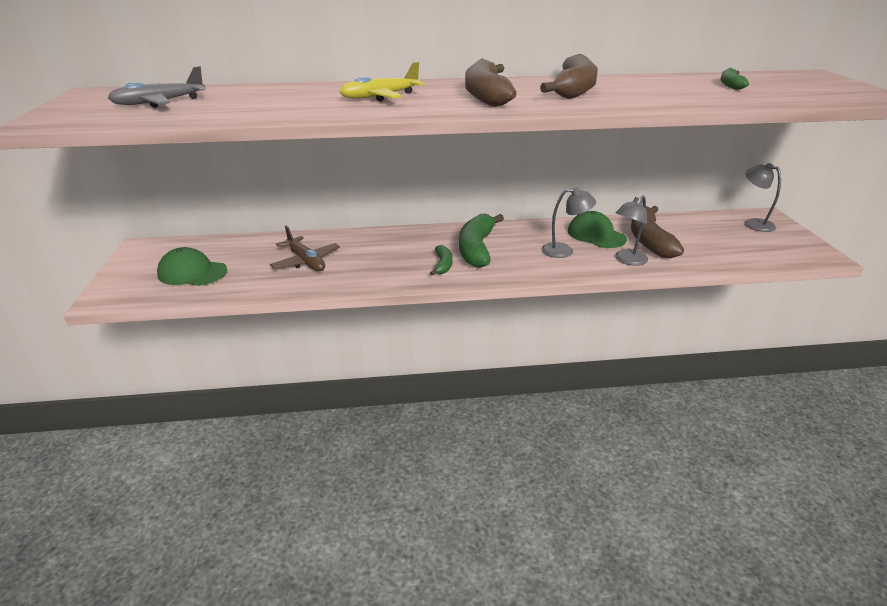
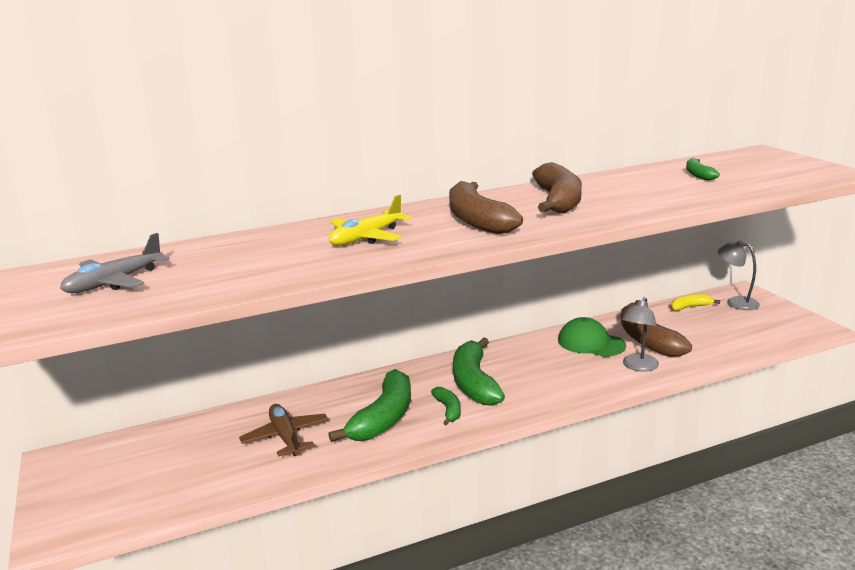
camera: 15 degrees left, 10 degrees down
green cap [157,247,227,286] -> none
brown plane [270,226,340,271] -> brown plane turned 150 degrees counterclockwise [239,404,329,456]
grey lamp [542,187,596,258] -> none
none -> green banana [328,369,411,442]
none -> yellow banana [671,294,720,311]

